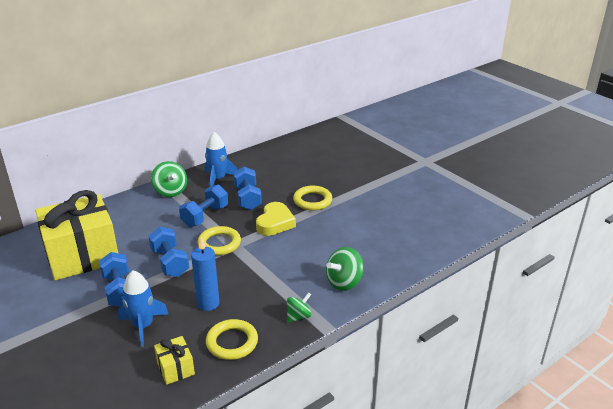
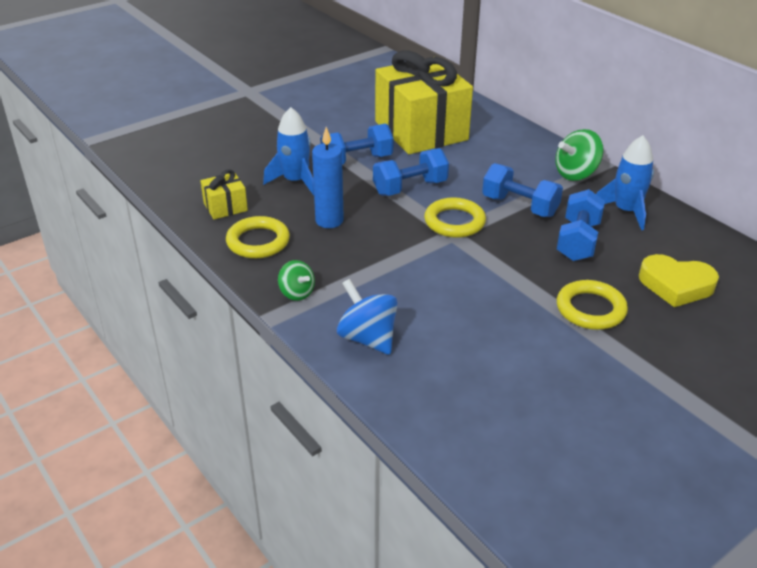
camera: 90 degrees right, 5 degrees up
blue dumbbell [233,167,262,210] -> blue dumbbell turned 60 degrees counterclockwise [557,189,605,261]
yellow heart [256,202,296,236] -> yellow heart moved to [639,254,719,307]
green spinning top [326,247,364,291] -> blue spinning top [337,279,398,355]

